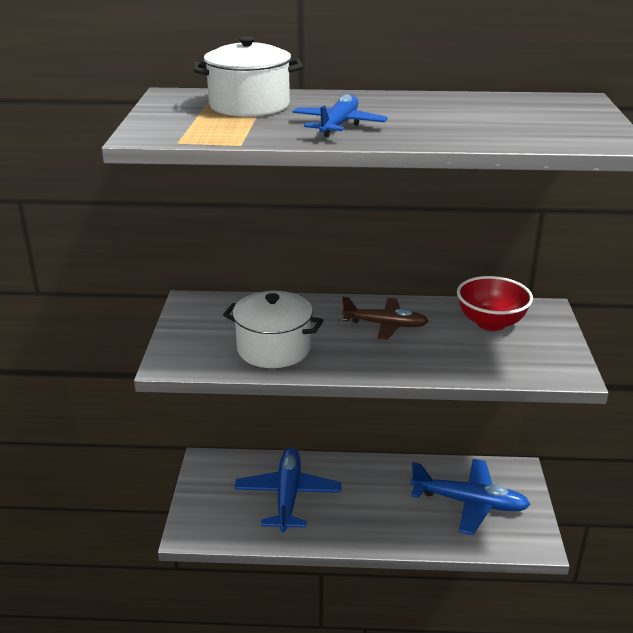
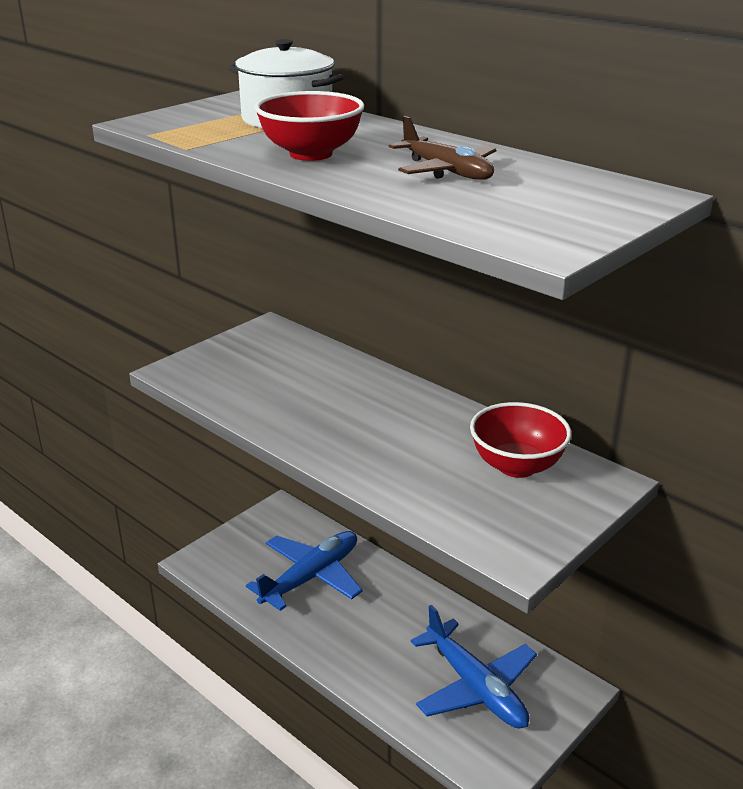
camera: 40 degrees right, 0 degrees up
white pot [223,291,323,368] -> none
blue plane [292,94,388,138] -> red bowl [254,91,364,161]
brown plane [342,297,428,340] -> brown plane moved to [389,116,497,180]

